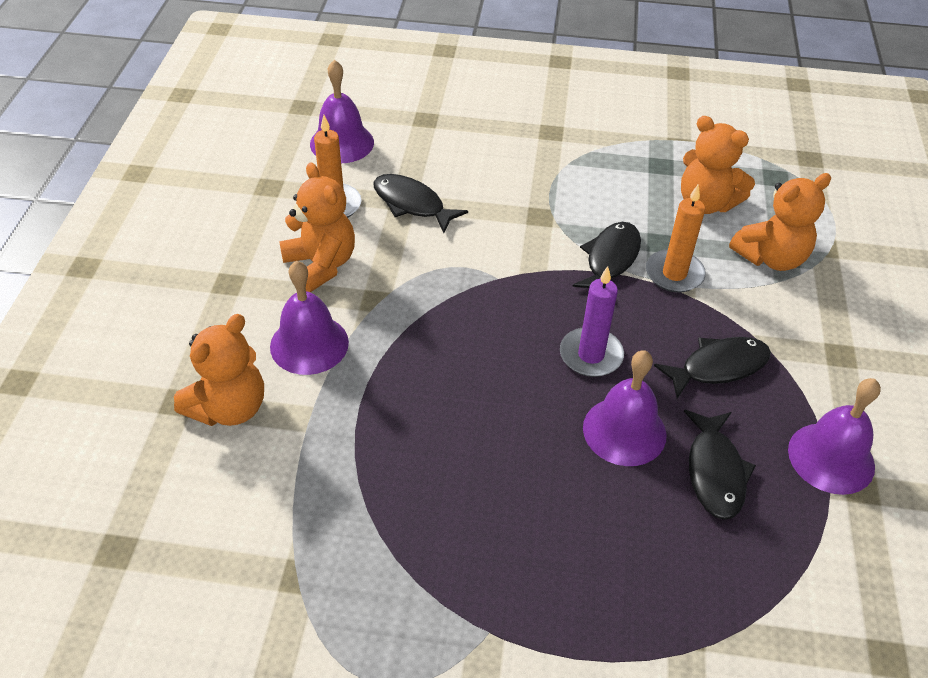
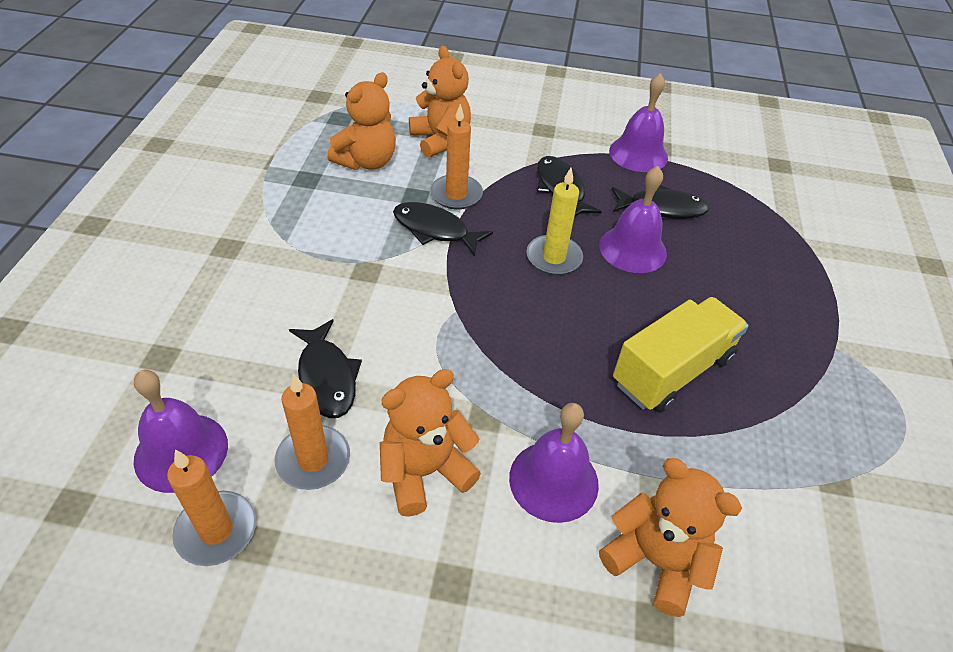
camera: 90 degrees left, 0 degrees up
black fish [373,174,468,233] -> black fish turned 60 degrees counterclockwise [289,319,362,418]
purple candle [560,266,624,377] -> yellow candle [526,168,583,275]
none -> orange candle [167,449,256,566]
none -> yellow truck [613,297,749,413]

